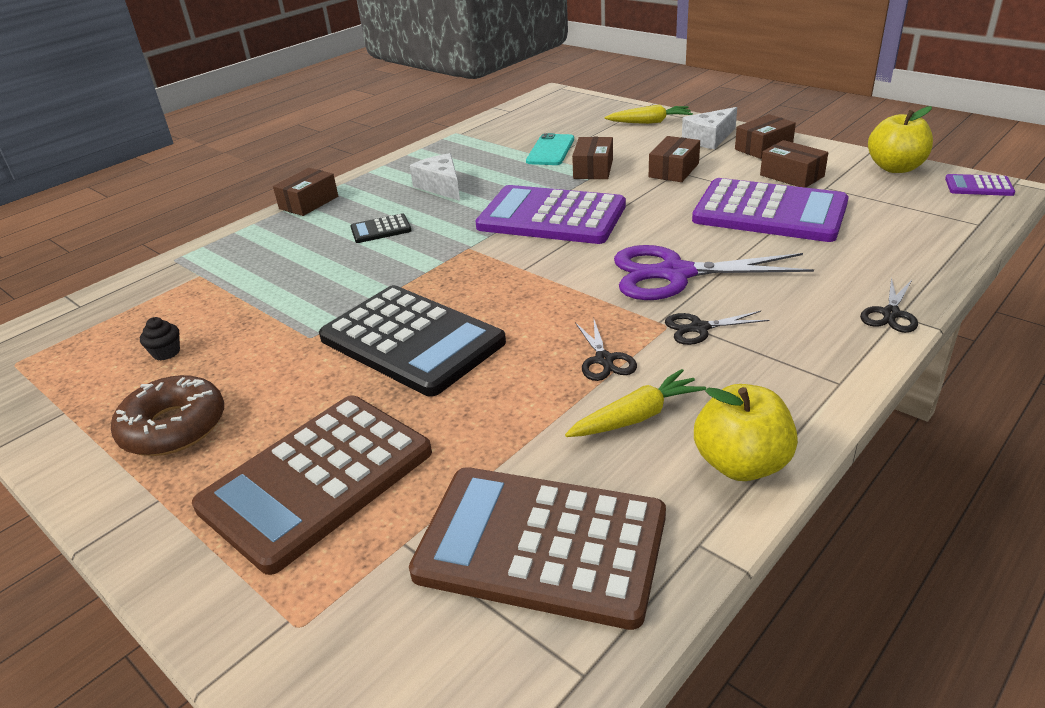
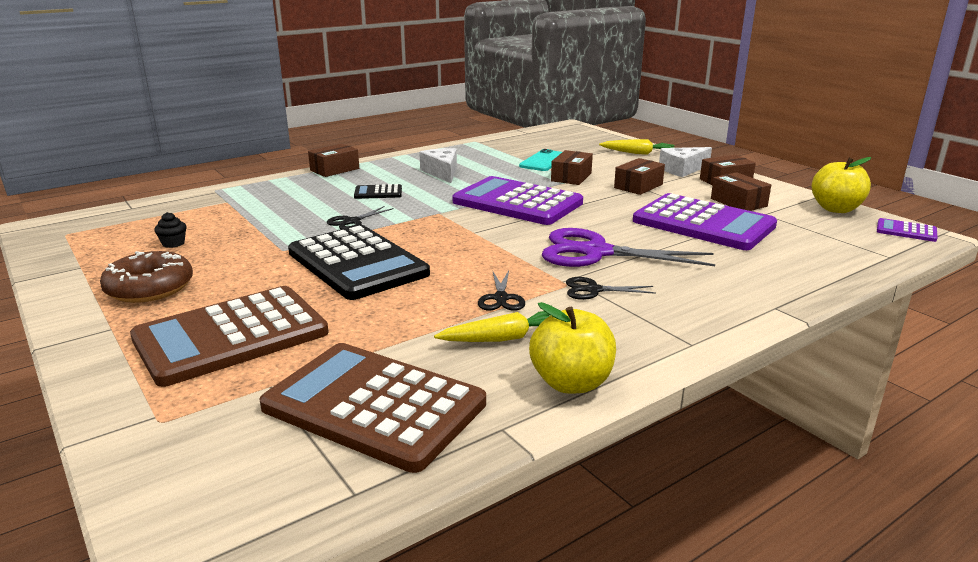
camera: 10 degrees right, 10 degrees down
black scissors [860,277,918,333] -> black scissors moved to [327,206,394,229]

